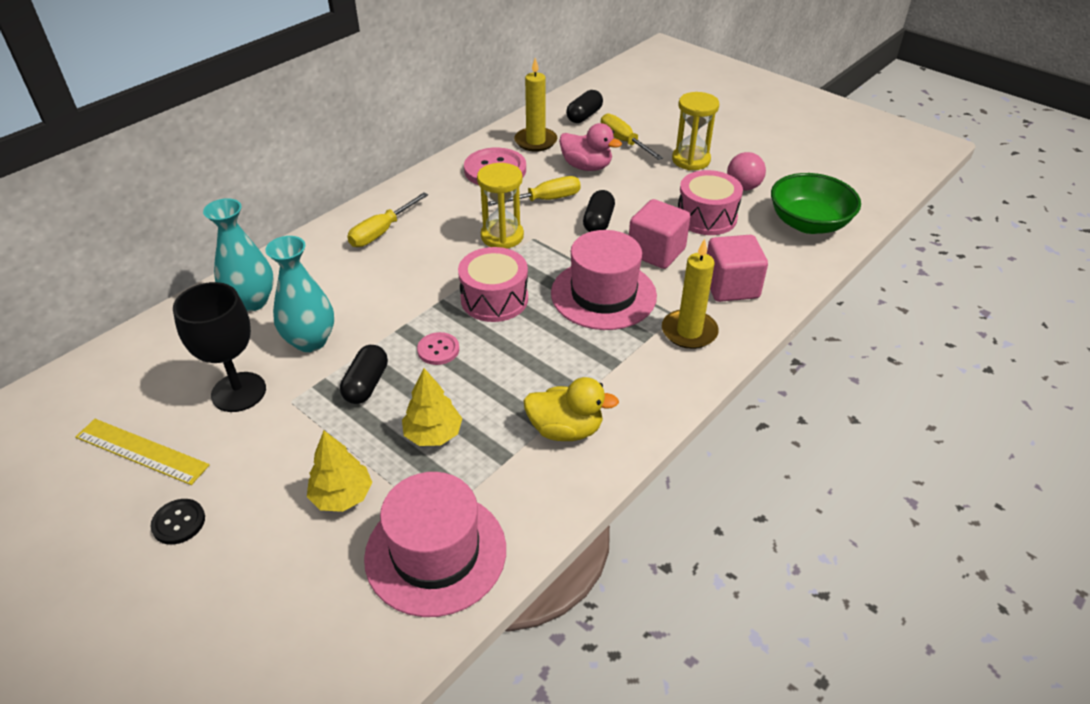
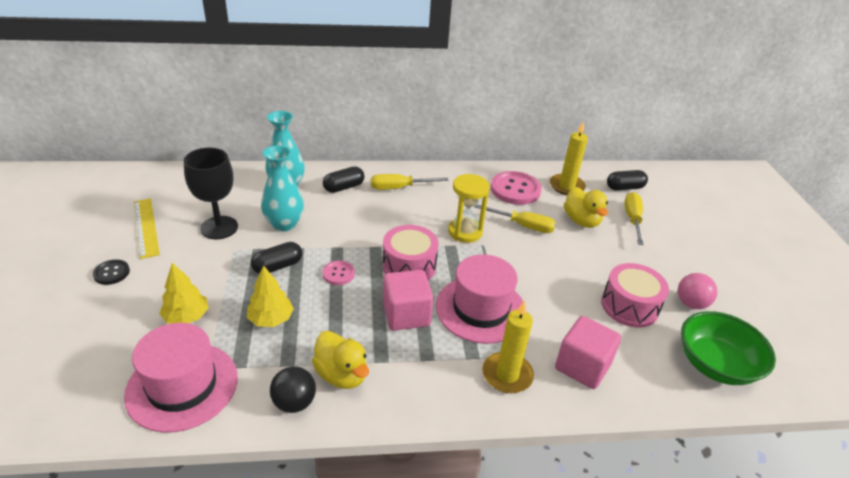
camera: 40 degrees right, 5 degrees down
pink duck [559,123,622,171] -> yellow duck [564,187,608,228]
black capsule [583,190,615,232] -> black capsule moved to [323,166,364,193]
pink cube [629,199,691,269] -> pink cube moved to [383,270,433,331]
yellow hourglass [672,92,719,170] -> none
none -> black ball [270,367,316,413]

